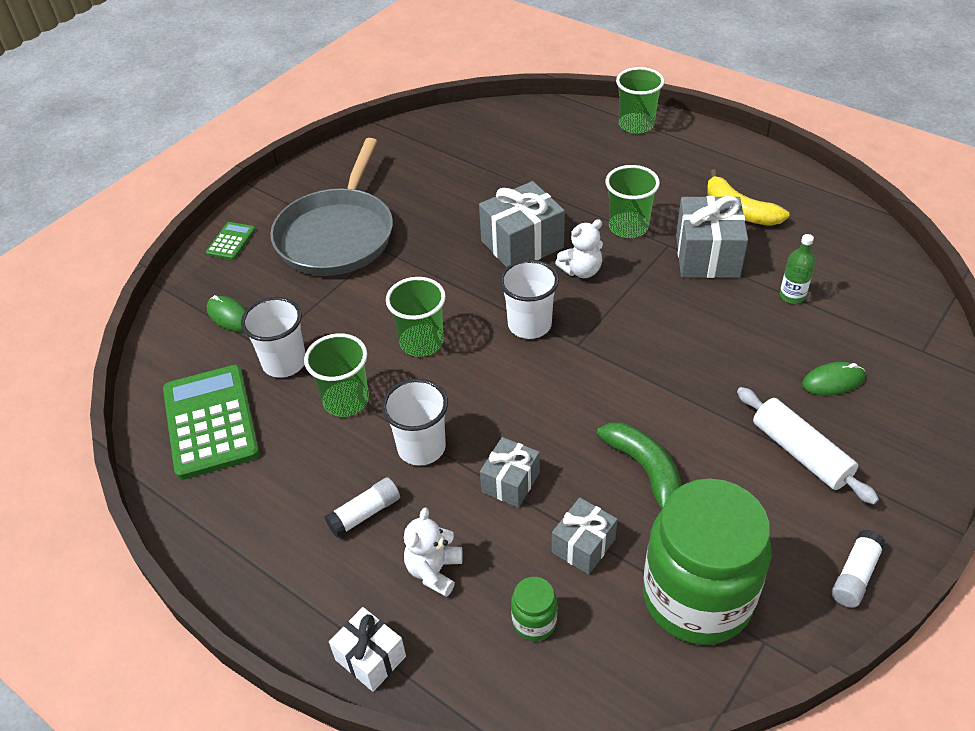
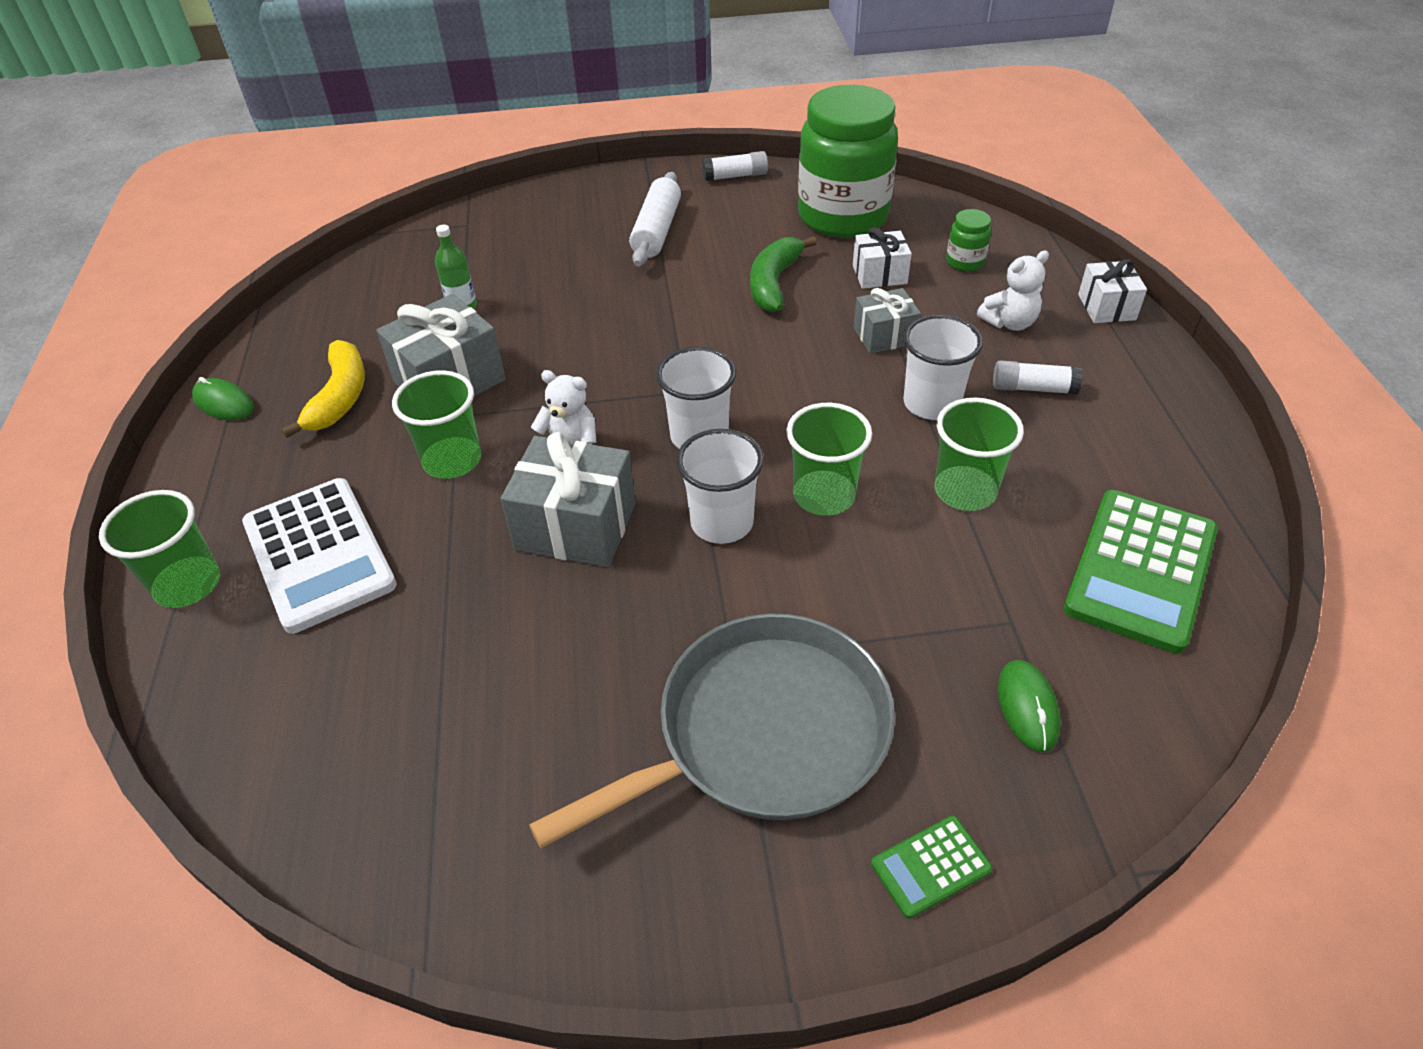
camera: 135 degrees left, 0 degrees up
white cup [241,297,306,378] -> white cup moved to [676,429,764,544]
grey gift [552,497,618,575] -> white gift [853,227,912,289]
green mouse [802,362,865,395] -> green mouse moved to [192,377,254,421]
none -> white calculator [242,478,397,634]

